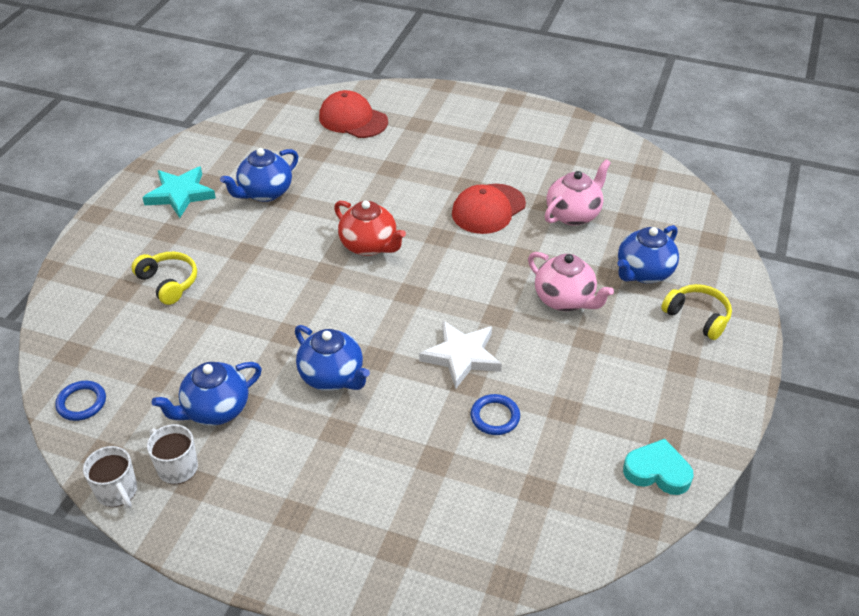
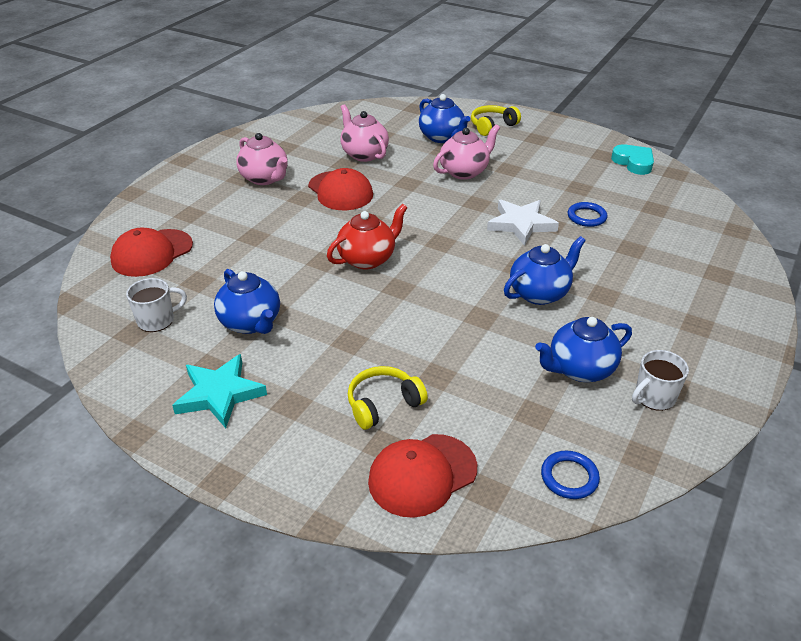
camera: 80 degrees left, 5 degrees down
white mug [83,446,137,508] -> white mug moved to [126,278,187,332]
blue teapot [152,362,262,426] -> blue teapot turned 90 degrees clockwise [535,317,632,382]
turquoise heart [623,439,694,495] -> turquoise heart turned 120 degrees clockwise [611,144,654,175]
none -> pink teapot [236,133,288,185]
none -> red cap [368,434,477,518]

